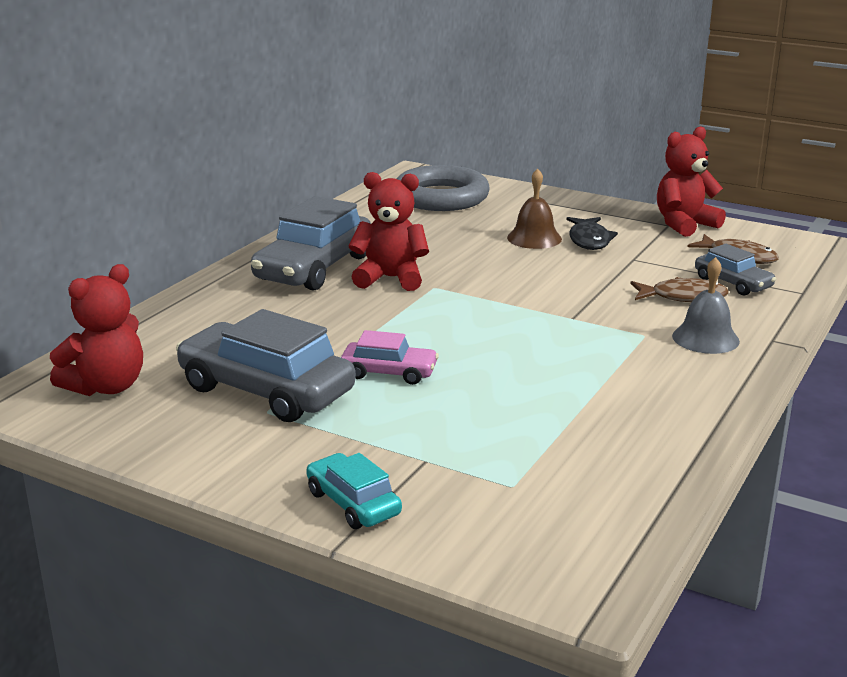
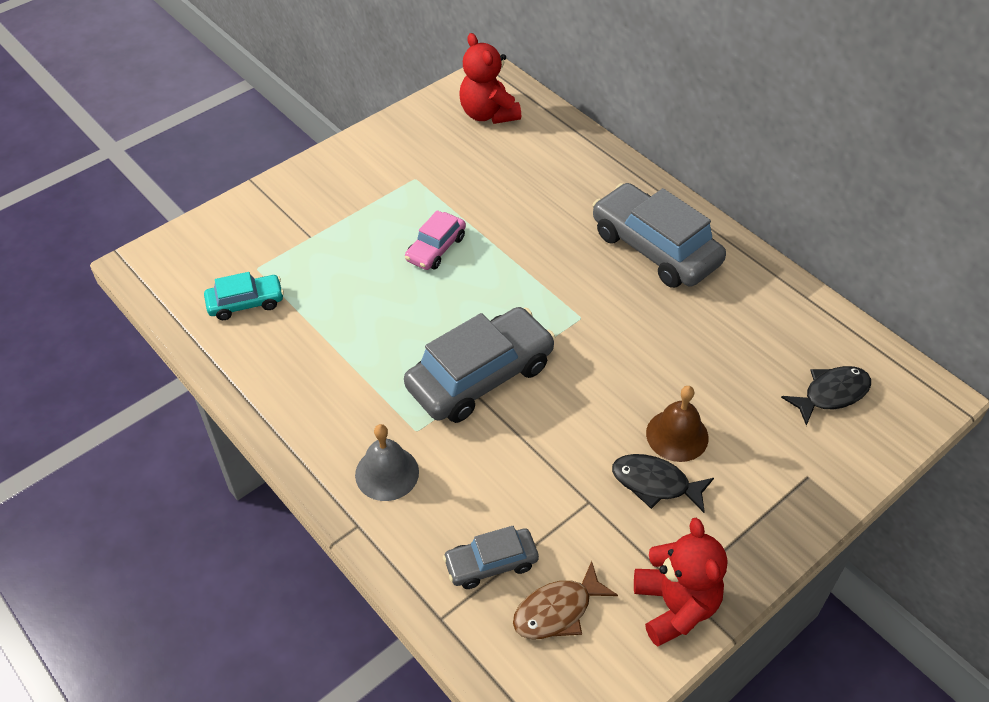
camera: 110 degrees right, 25 degrees up
grey car [176,309,356,422] -> grey car moved to [404,307,555,423]
turquoise car [306,453,402,529] -> turquoise car moved to [204,272,284,320]
red teddy bear [349,172,429,291] -> none
grey ring [397,165,489,211] -> black fish [781,366,871,426]
brown fish [630,277,729,302] -> none

